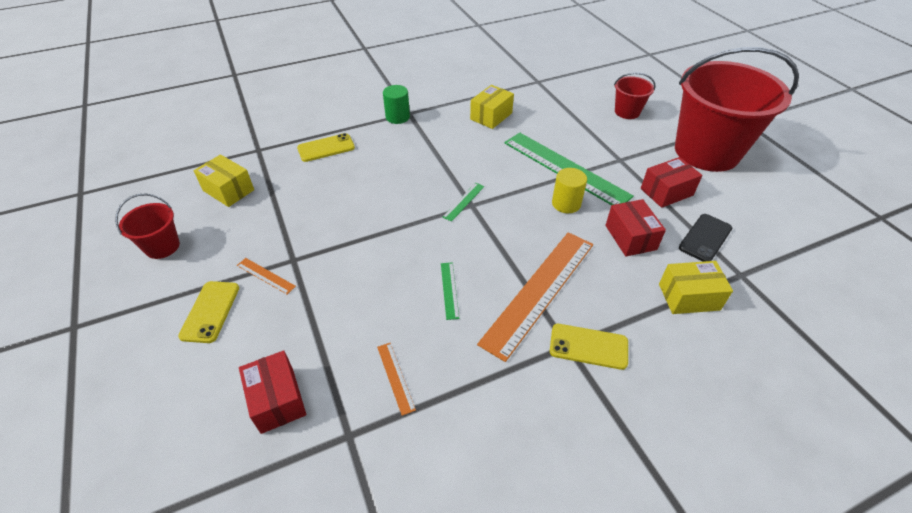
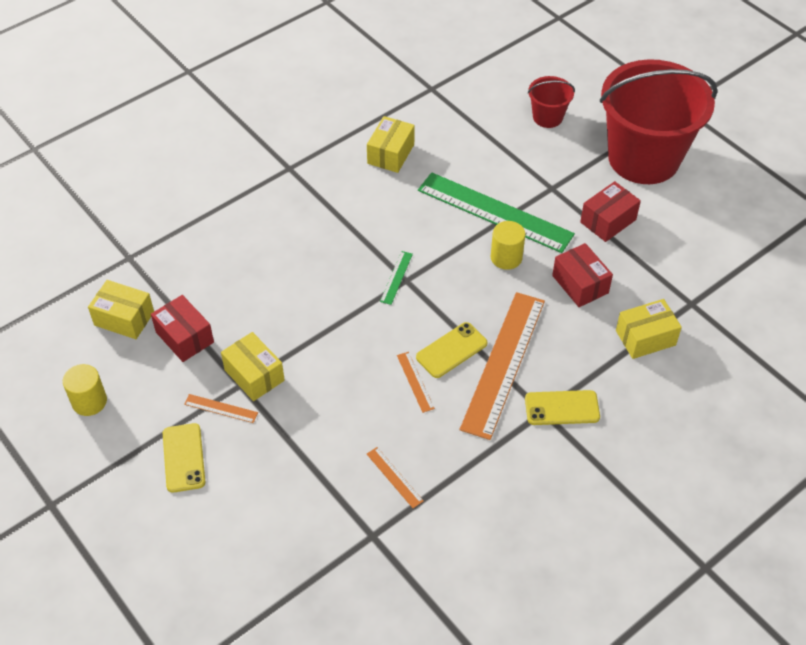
camera: 15 degrees left, 5 degrees up
red bucket [115,193,180,259] -> yellow cylinder [63,364,107,416]
red box [239,350,306,434] -> red box moved to [151,295,214,362]
yellow phone [297,133,355,162] -> yellow phone moved to [416,322,488,378]
green cylinder [383,85,410,124] -> none
green ruler [441,262,459,320] -> orange ruler [397,352,435,413]
black phone [679,214,732,262] -> none
none -> yellow box [221,332,285,401]

